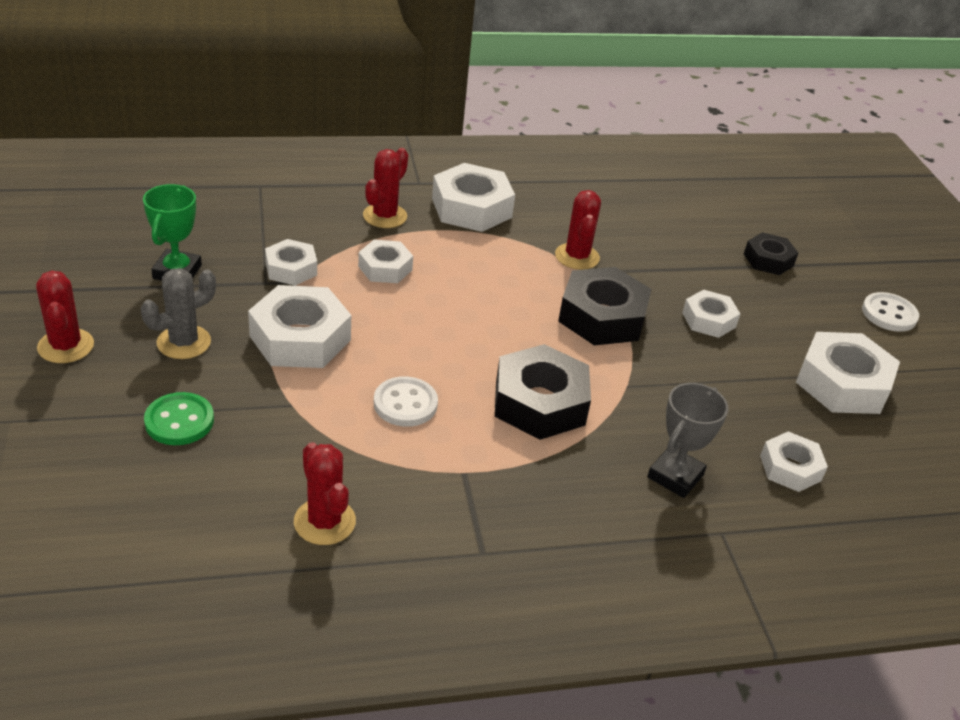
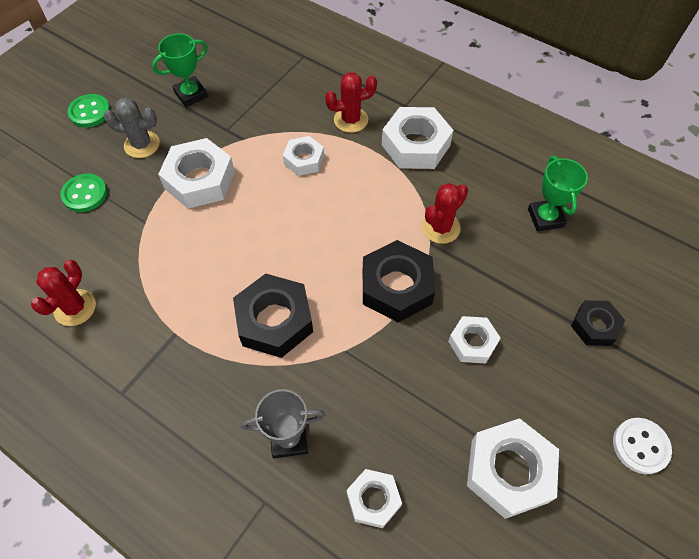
camera: 50 degrees right, 20 degrees up
red cactus [36,271,94,363] -> green button [68,94,110,127]
white nut [265,239,317,286] -> none
white button [374,377,438,427] -> none
none -> green trophy [528,156,588,232]

